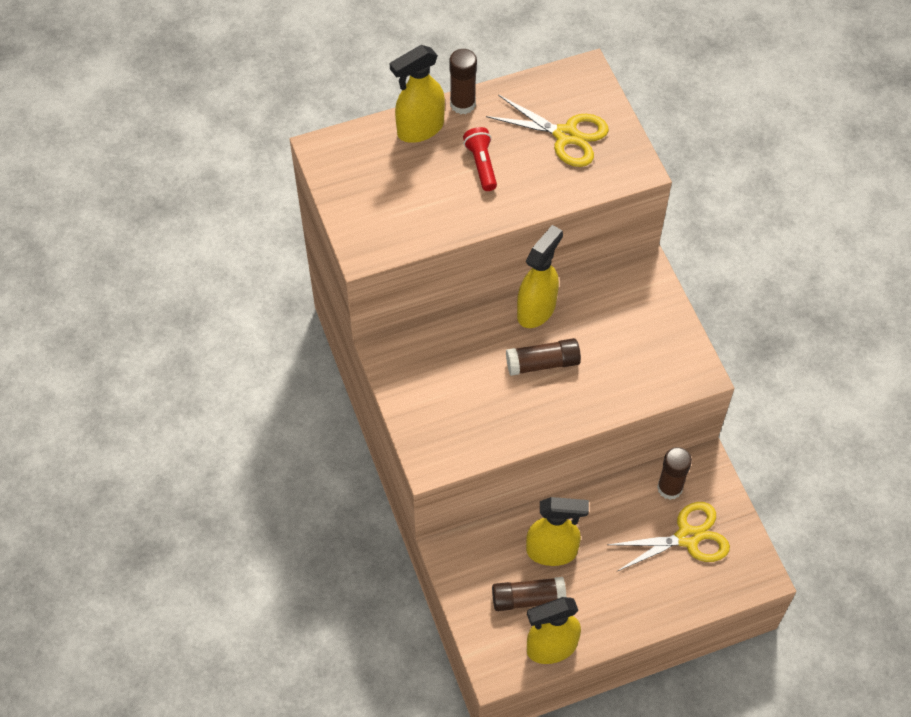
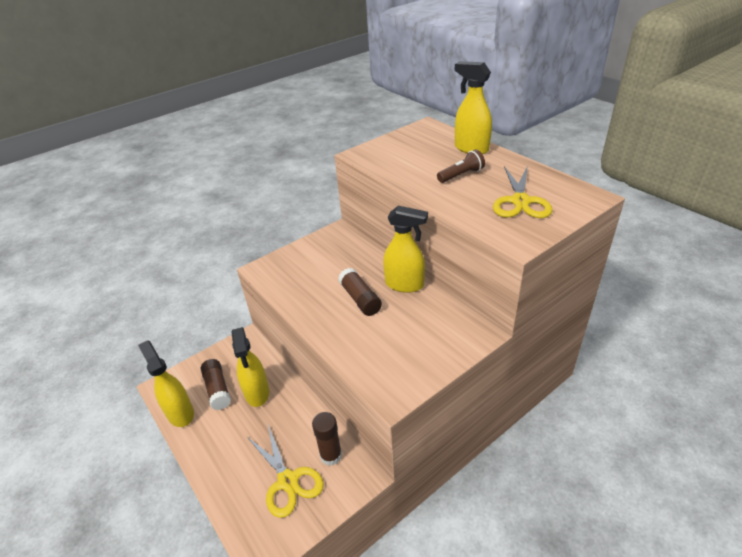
camera: 75 degrees right, 20 degrees down
brown glue stick [449,49,477,114] -> none
red flashlight [463,127,497,191] -> brown flashlight [437,149,485,183]

